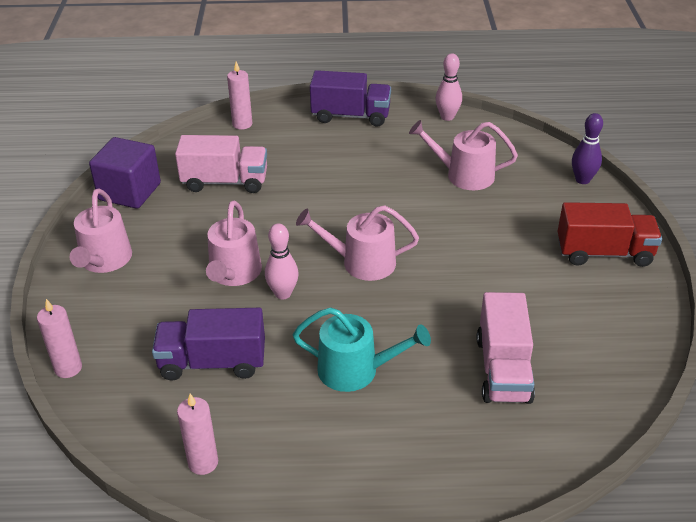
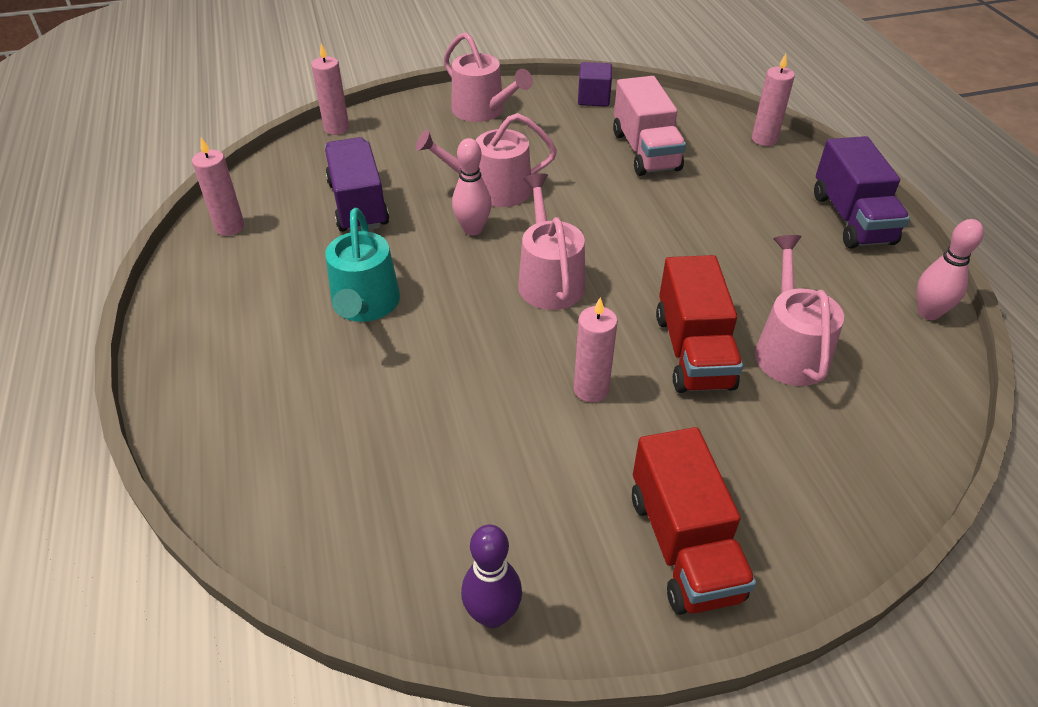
camera: 75 degrees right, 5 degrees up
pink watering can [70,189,132,273] -> pink watering can turned 120 degrees counterclockwise [443,32,533,122]
purple cube [89,137,161,209] -> purple cube [578,62,612,107], size x0.60
pink truck [477,292,535,404] -> none
purple bowling pin [572,113,603,184] -> purple bowling pin moved to [461,524,522,628]
none -> pink candle [574,297,618,402]
none -> red truck [656,255,743,393]

